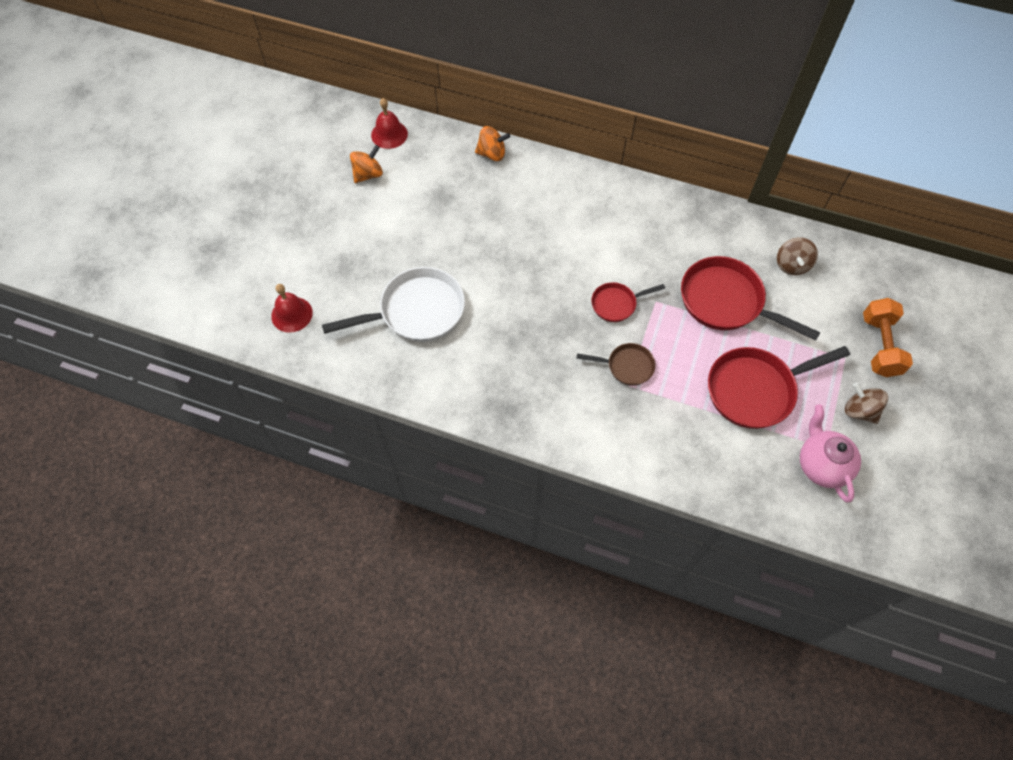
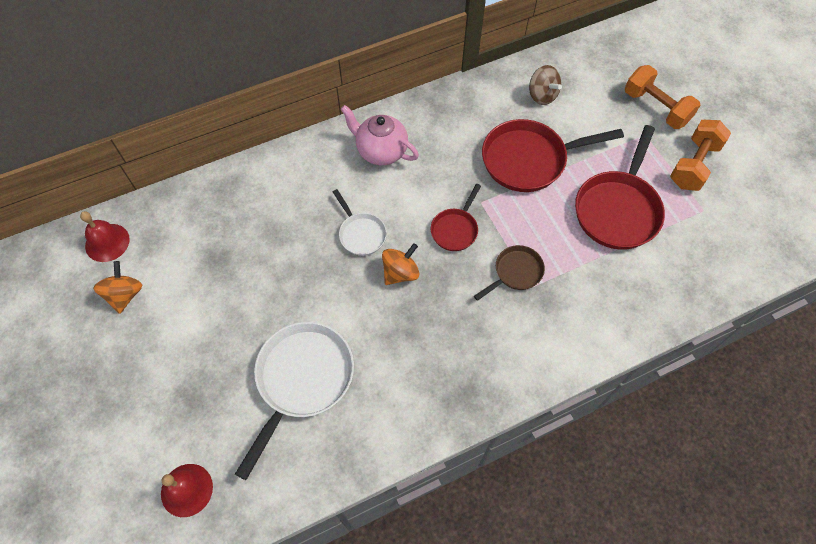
camera: 45 degrees left, 0 degrees up
orange spinning top [475,126,510,161] -> orange spinning top moved to [382,243,419,285]
pink teapot [800,405,861,502] -> pink teapot moved to [340,105,419,165]
brown spinning top [845,383,888,424] -> orange dumbbell [670,120,731,191]
none -> white pan [333,189,387,256]

